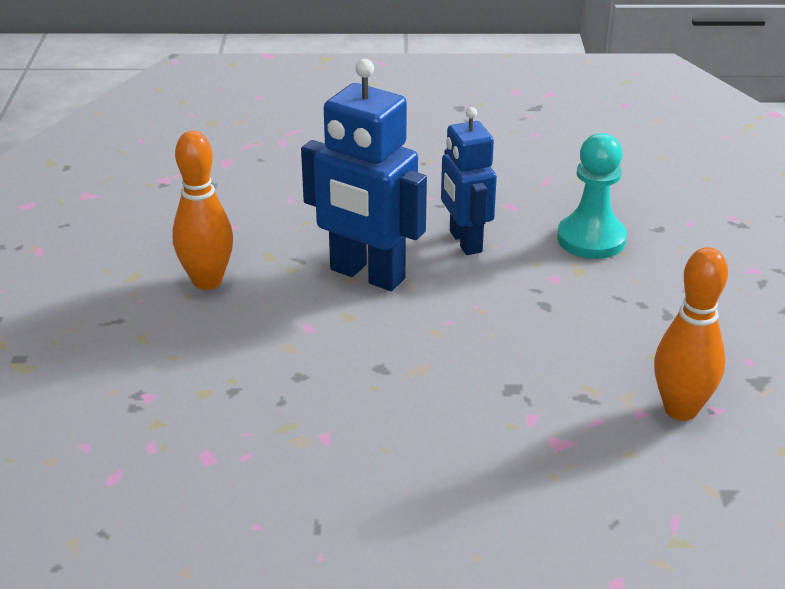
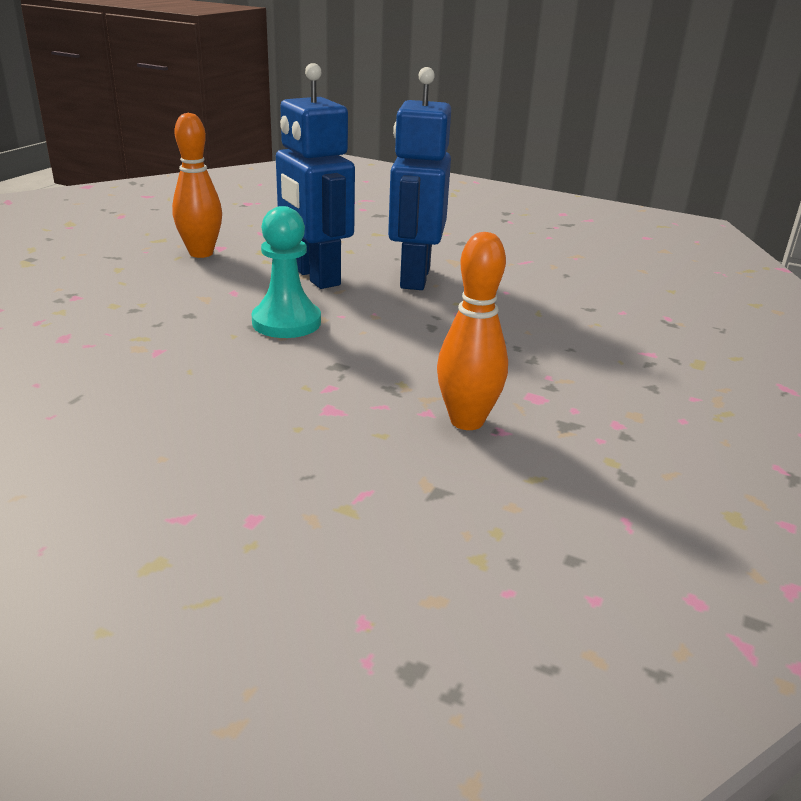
camera: 25 degrees right, 5 degrees down
blue robot [441,107,497,255] -> blue robot [388,67,451,290], size x1.50
turquoise pawn [557,133,627,259] -> turquoise pawn moved to [252,206,321,338]

